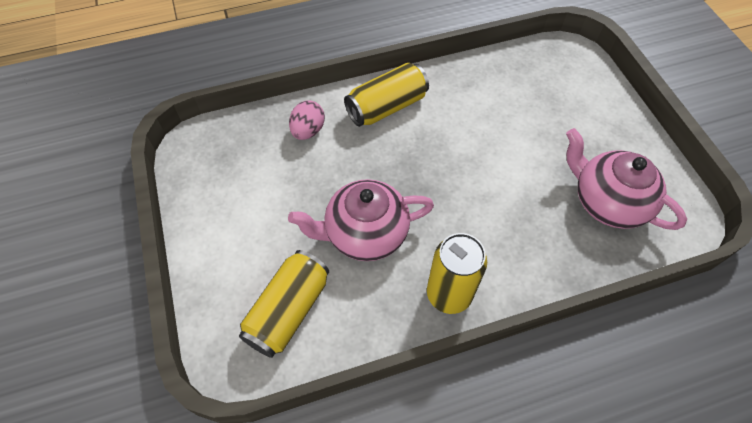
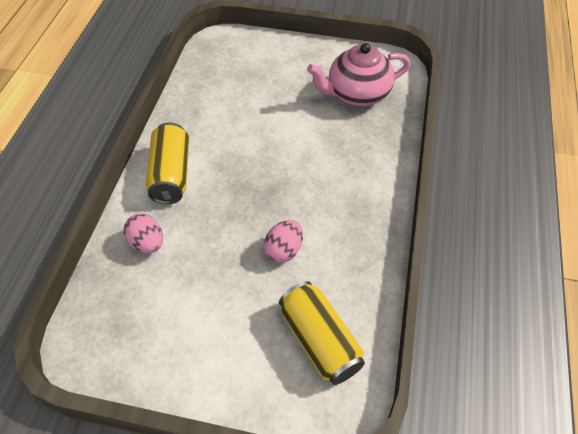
camera: 60 degrees left, 5 degrees down
pink teapot [288,179,434,261] -> pink egg [264,220,303,263]
yellow can [427,233,487,314] -> none

